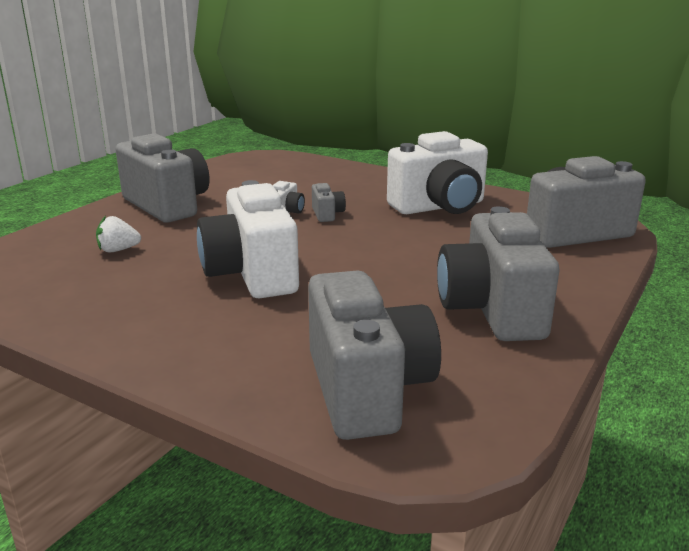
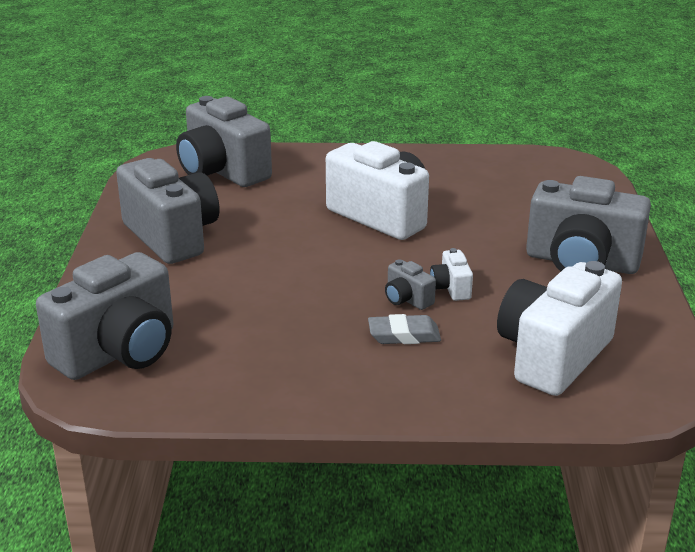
camera: 150 degrees right, 5 degrees up
white strawberry [96,216,141,252] -> none
white camera [387,131,488,214] -> white camera moved to [497,261,622,396]
none -> grey eraser [368,314,441,344]

